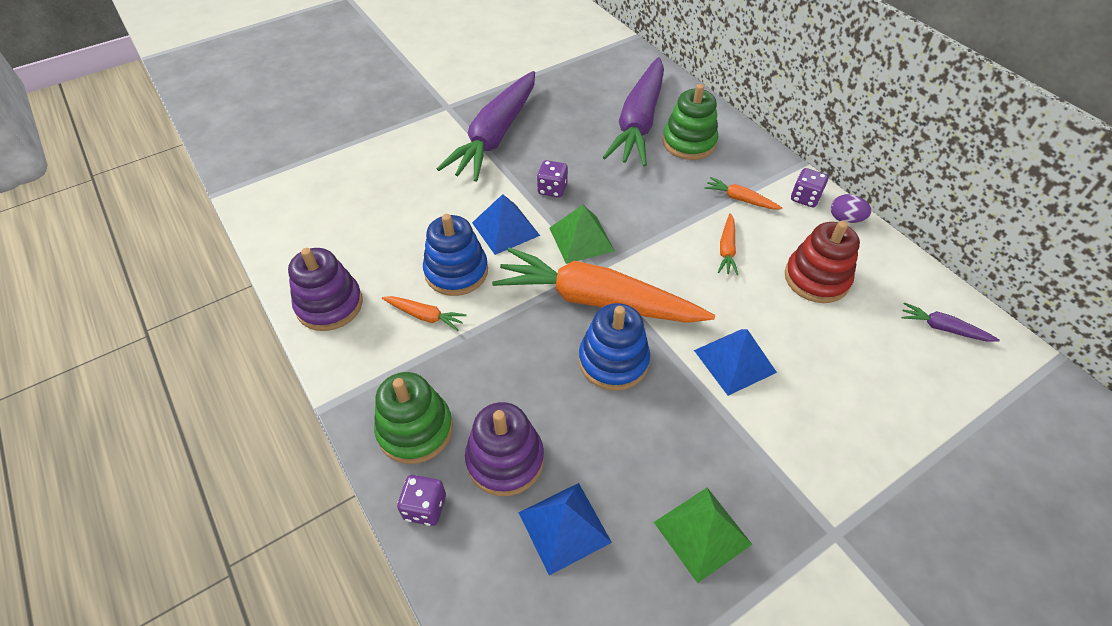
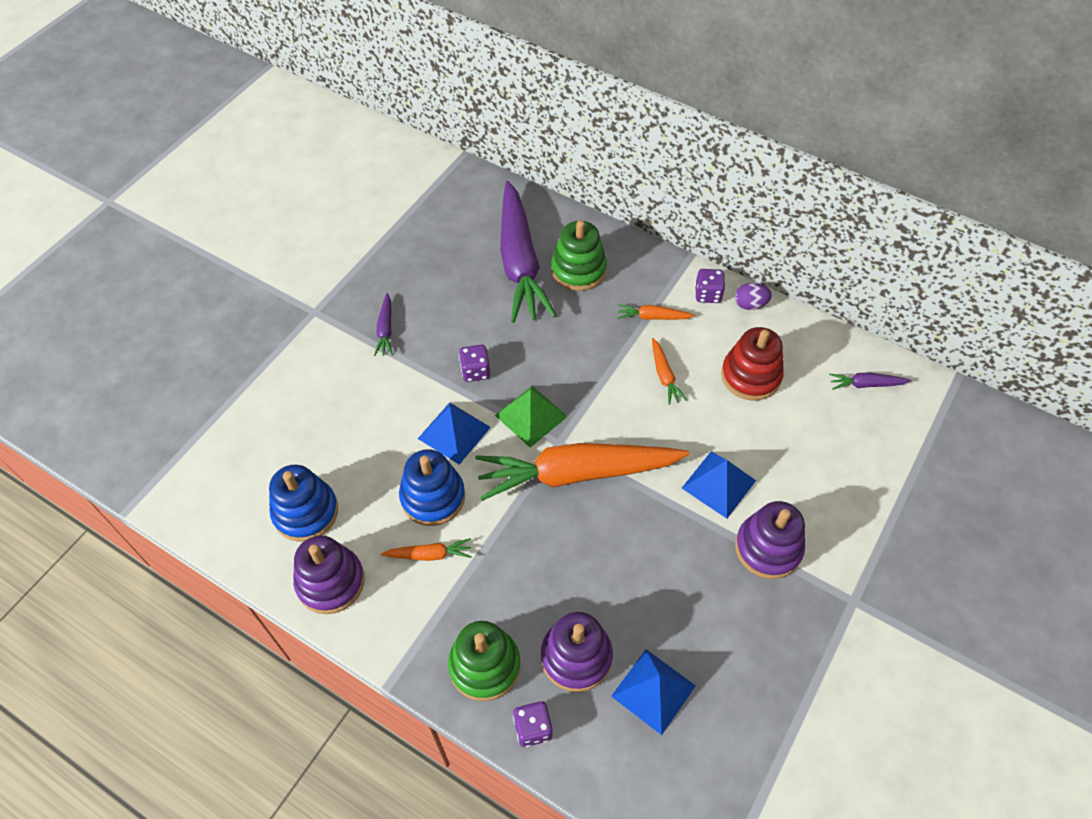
camera: 25 degrees left, 5 degrees up
purple carrot [437,71,535,182] -> purple carrot [374,293,393,356], size x0.41
blue stacking toy [579,303,650,391] -> blue stacking toy moved to [269,465,338,542]
green pyramid [654,488,753,583] -> none
none -> purple stacking toy [735,501,805,579]

